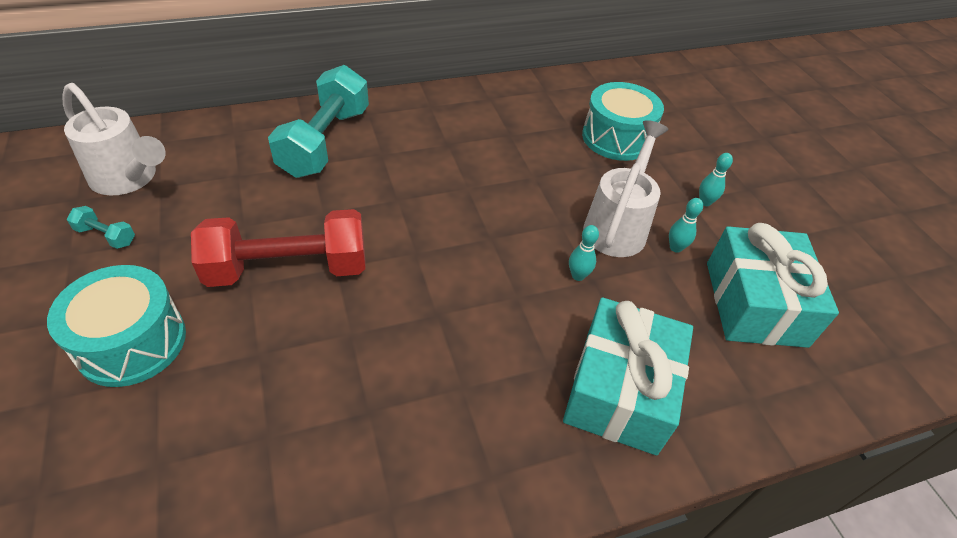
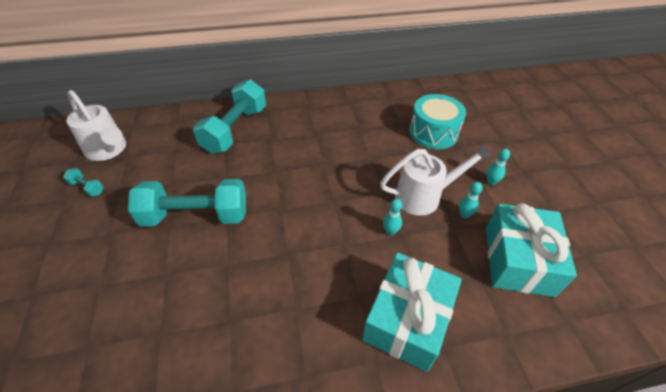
camera: 10 degrees right, 0 degrees up
turquoise drum [47,265,186,387] -> none
red dumbbell [191,209,365,287] -> turquoise dumbbell [128,179,246,226]
white watering can [583,120,668,257] -> white watering can turned 45 degrees clockwise [380,142,493,216]

